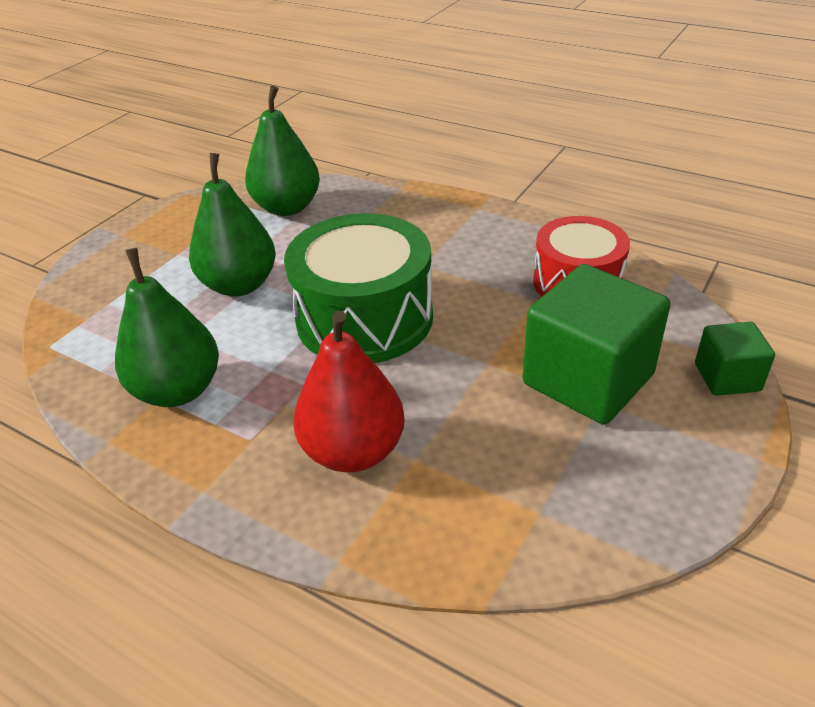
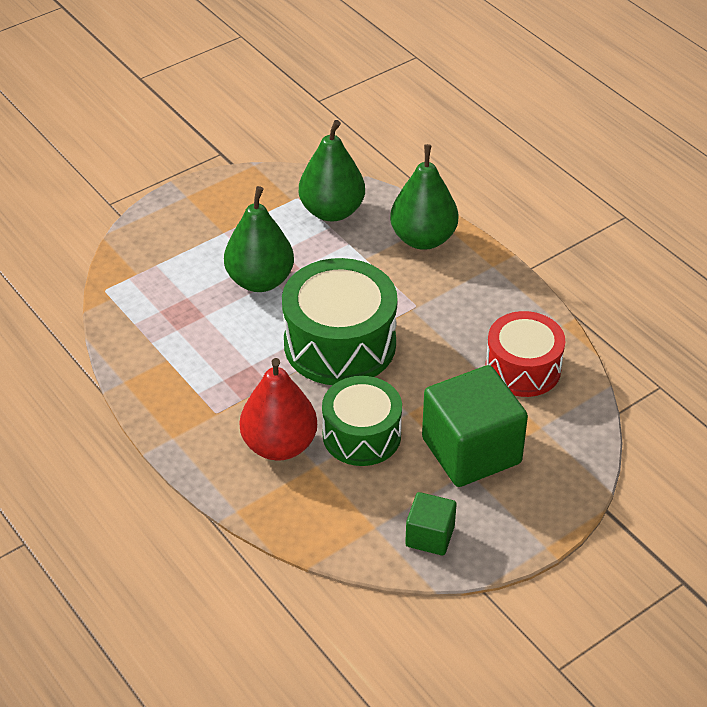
camera: 20 degrees right, 5 degrees up
green pear [115,248,219,407] -> green pear moved to [390,144,458,250]
green cube [695,322,775,396] -> green cube moved to [405,492,456,555]
none -> green drum [322,376,402,466]

